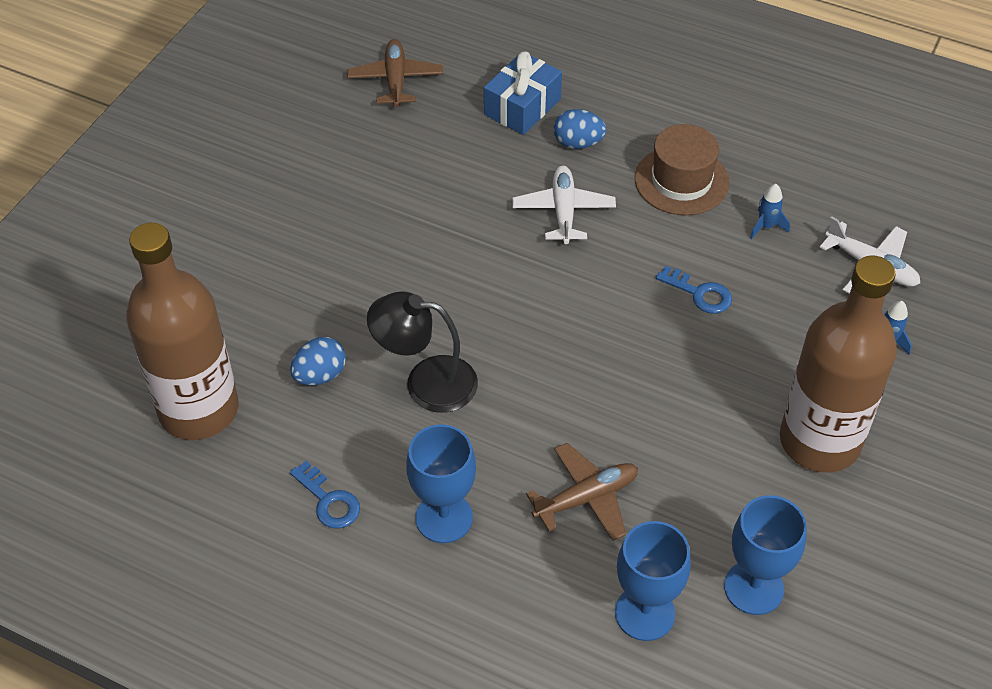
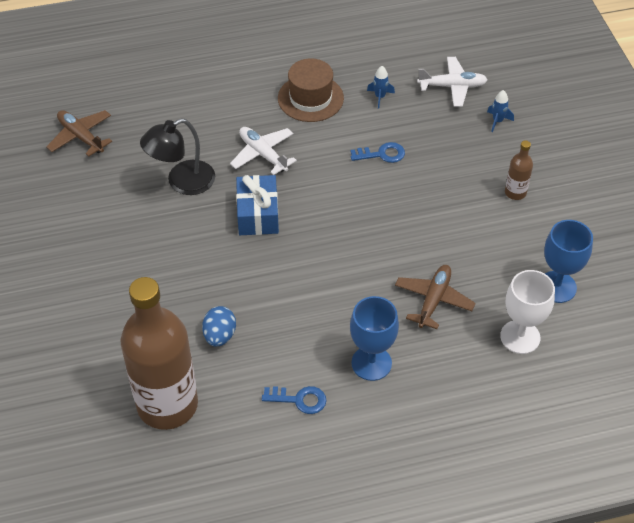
camera: 40 degrees left, 0 degrees up
black lamp [367,291,478,413] -> black lamp moved to [140,118,215,195]
blue gift [484,52,562,135] -> blue gift moved to [236,175,279,235]
blue egg [554,109,606,149] -> none
blue goblet [615,521,691,641] -> white goblet [500,270,555,354]
brown bottle [780,256,897,472] -> brown bottle [505,140,533,200], size x0.41

